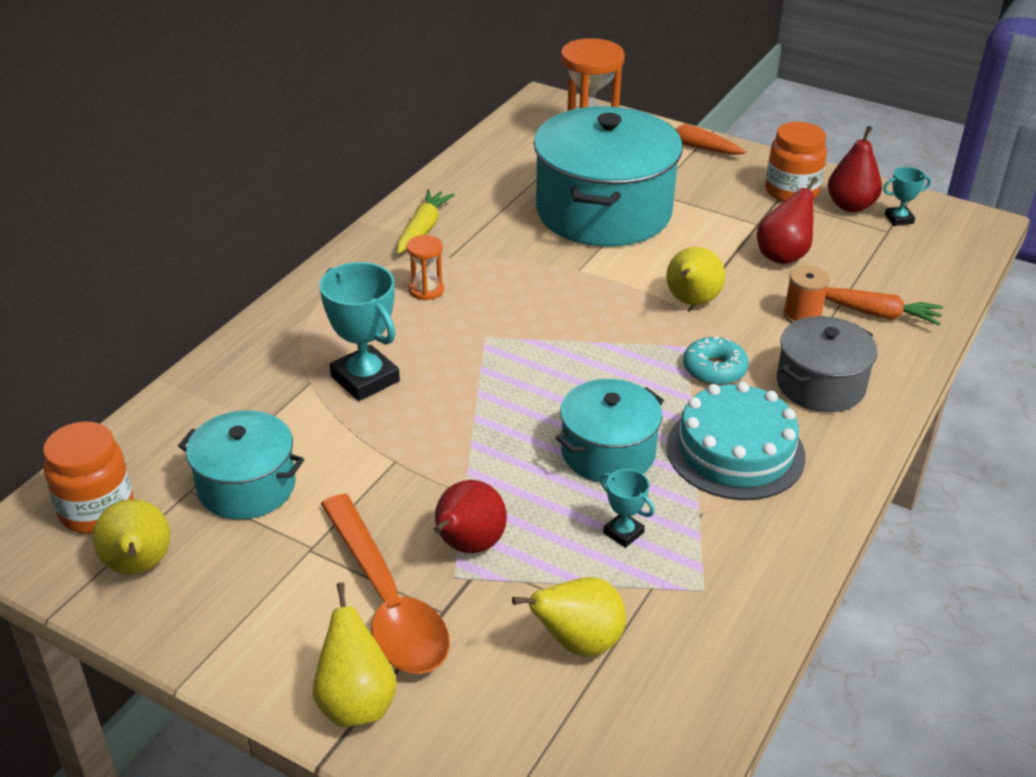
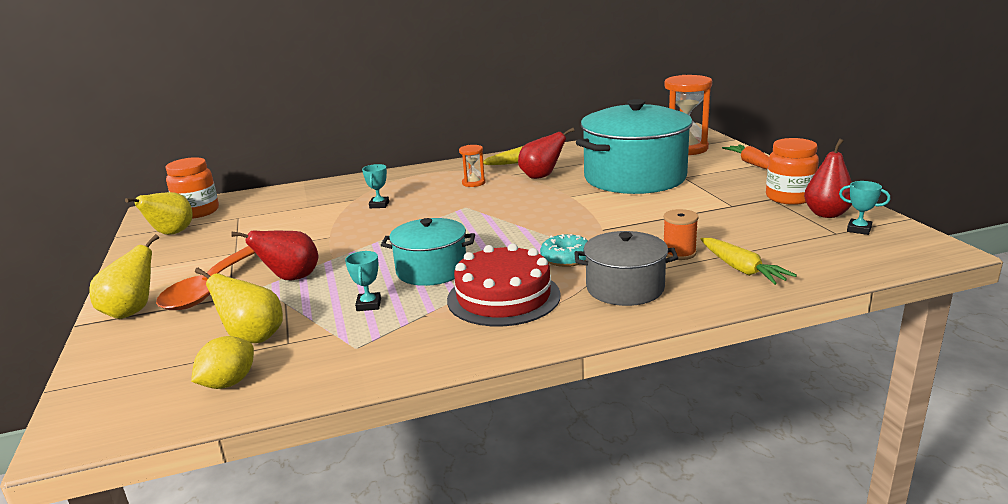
camera: 45 degrees right, 15 degrees down
turquoise pot [178,410,304,520] -> none
turquoise trophy [320,262,400,401] -> turquoise trophy [362,164,389,208], size x0.51
yellow pear [666,247,725,305] -> none
turquoise cake [667,382,806,500] -> red cake [447,243,561,326]
red pear [757,177,818,264] -> red pear moved to [518,128,574,179]
orange carrot [825,287,943,326] -> yellow carrot [701,238,797,285]
none -> yellow lemon [191,336,254,389]

